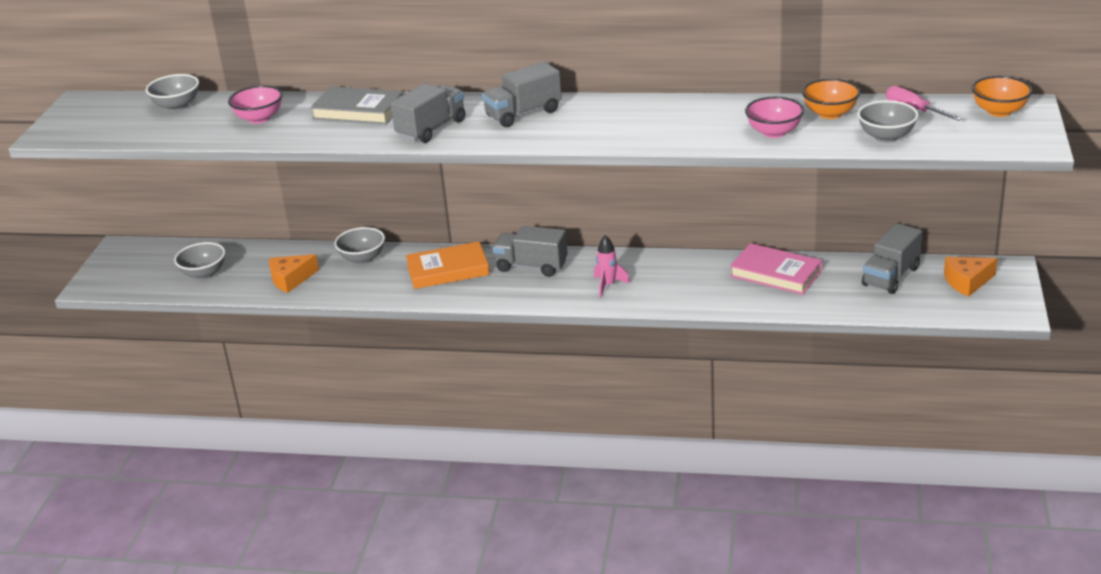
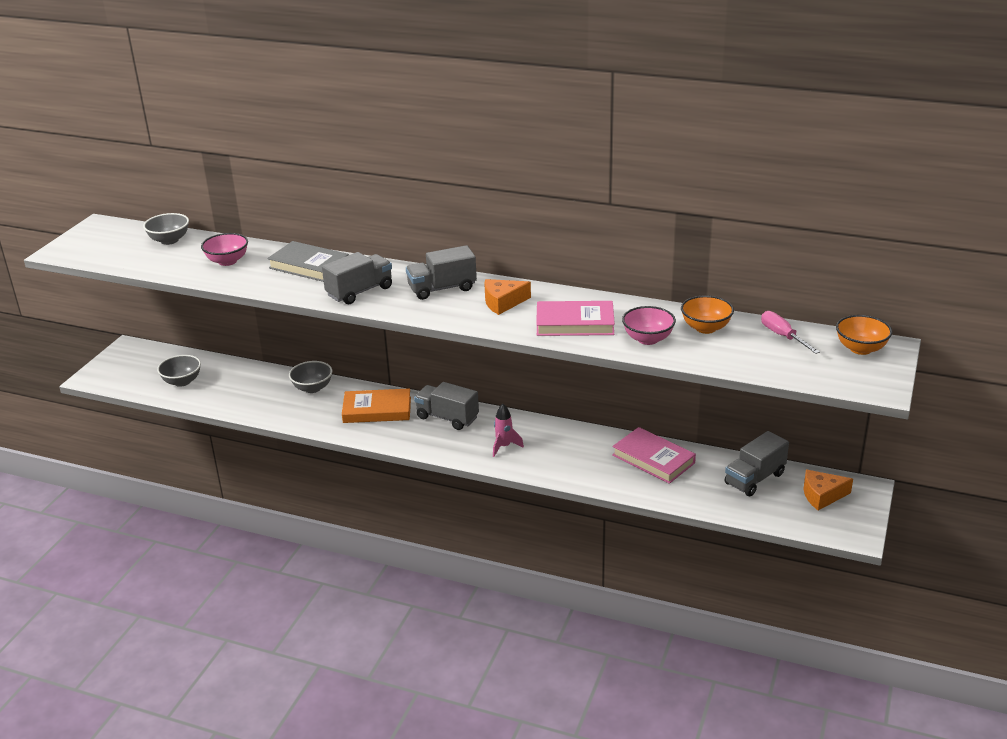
camera: 10 degrees right, 0 degrees up
orange cheese [269,254,319,293] -> orange cheese moved to [484,279,531,315]
grey bowl [858,100,919,142] -> none
none -> pink book [536,301,615,336]

